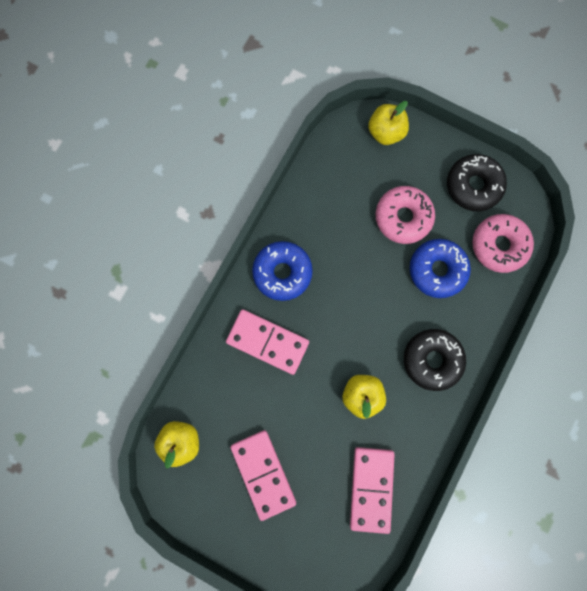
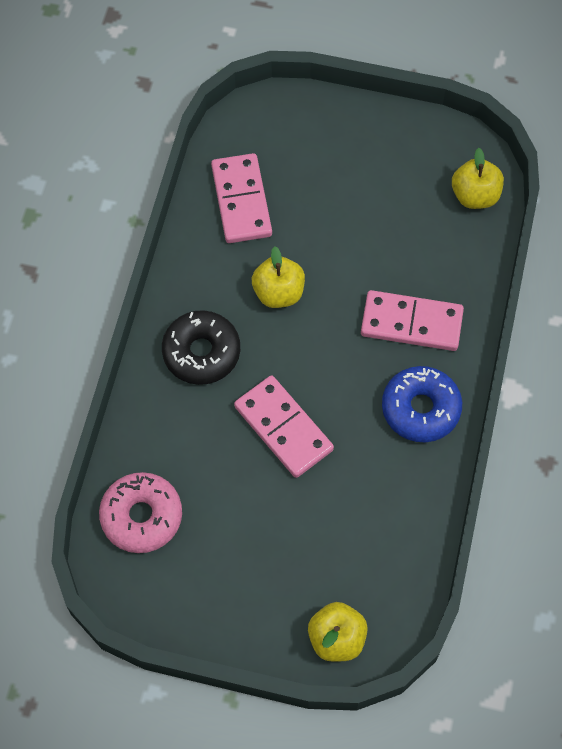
camera: 165 degrees right, 15 degrees down
pink domino [230,430,296,521] -> pink domino moved to [234,375,334,478]
pink donut [376,186,435,244] -> none
blue donut [410,239,471,298] -> none
black donut [447,154,507,212] -> none

